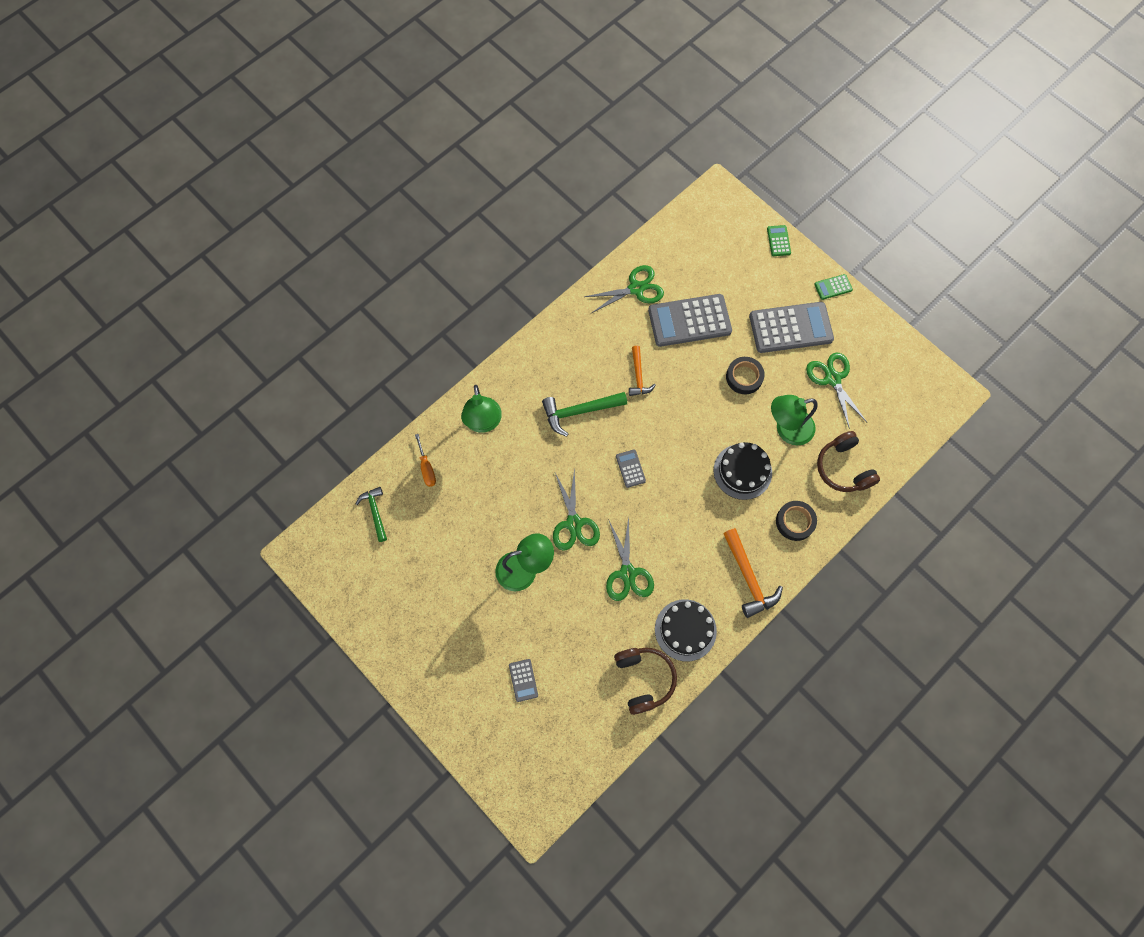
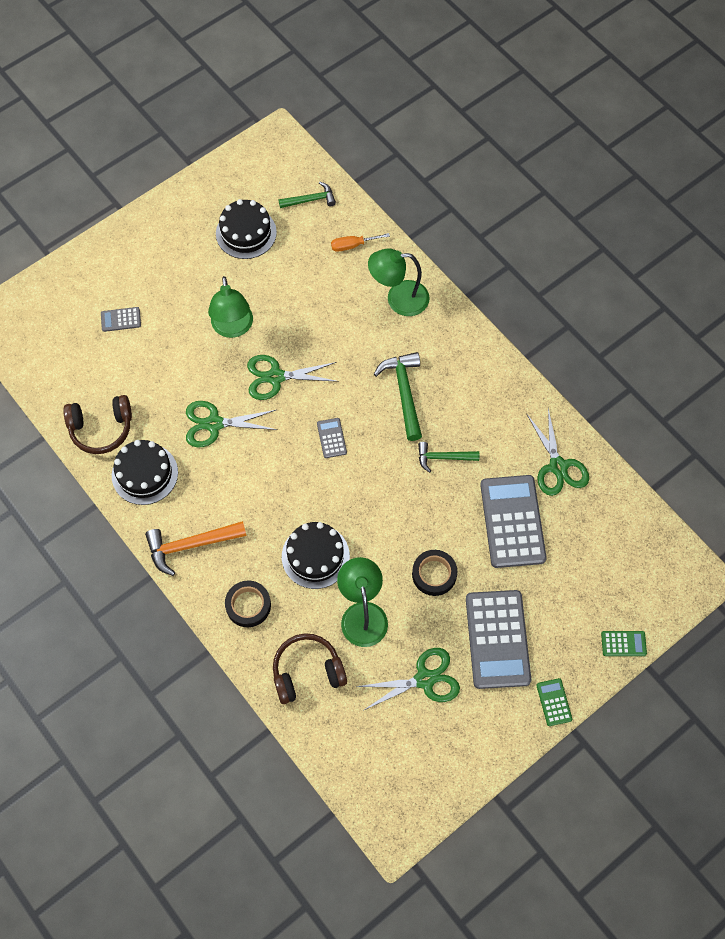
camera: 95 degrees right, 5 degrees down
grey calculator [616,450,646,488] -> grey calculator turned 90 degrees counterclockwise [317,418,347,458]
orange hammer [629,346,656,396] -> green hammer [418,442,479,473]
none -> black cake [216,199,277,259]

